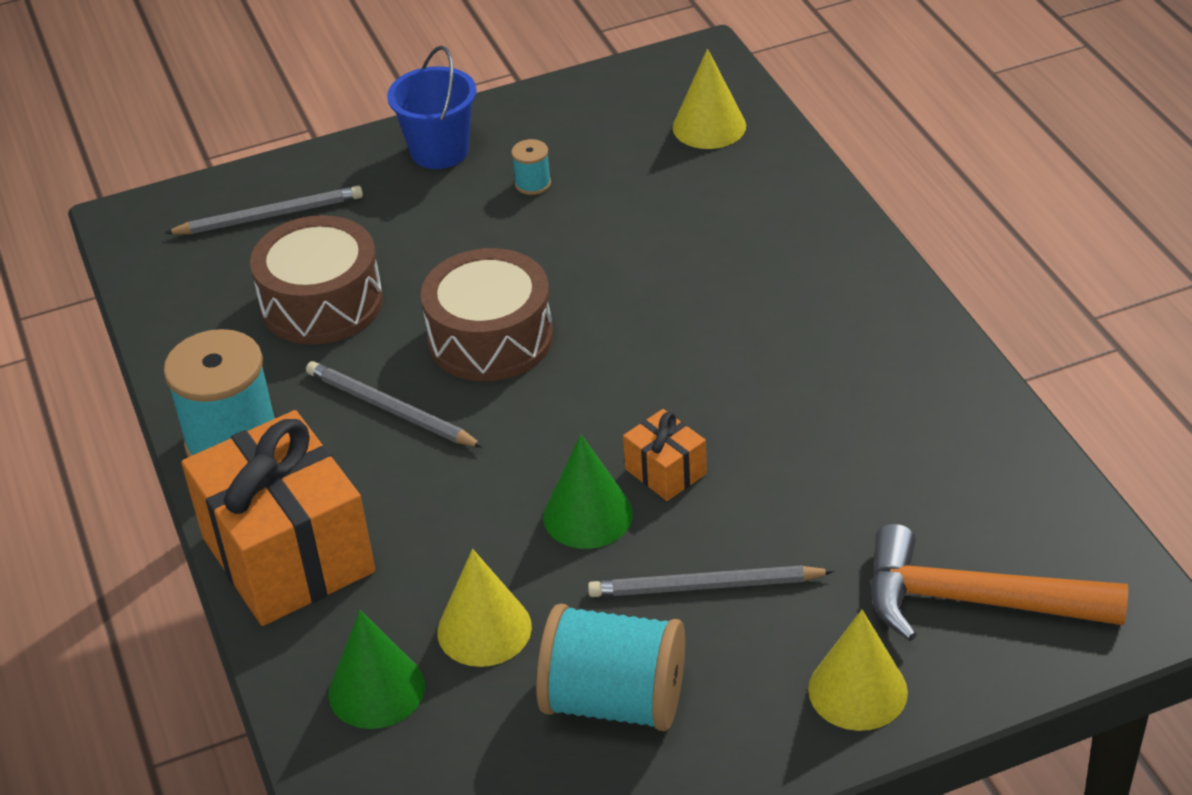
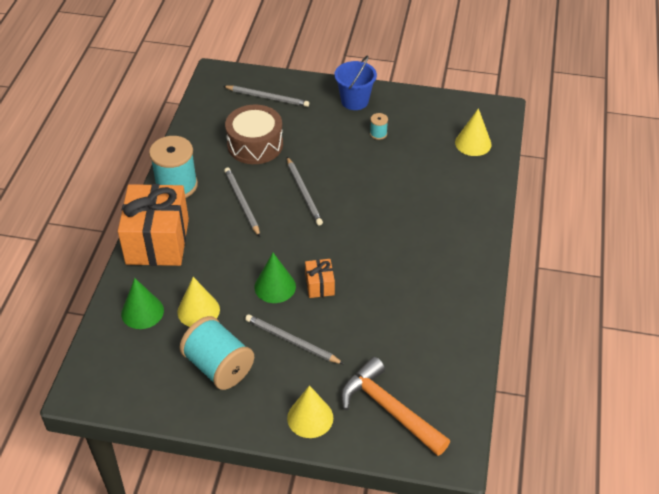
camera: 30 degrees right, 5 degrees up
brown drum [421,248,553,381] -> grey pencil [287,157,323,225]

